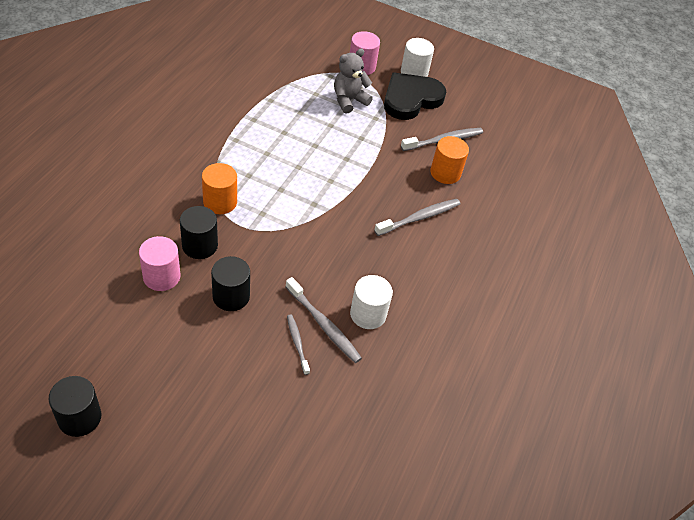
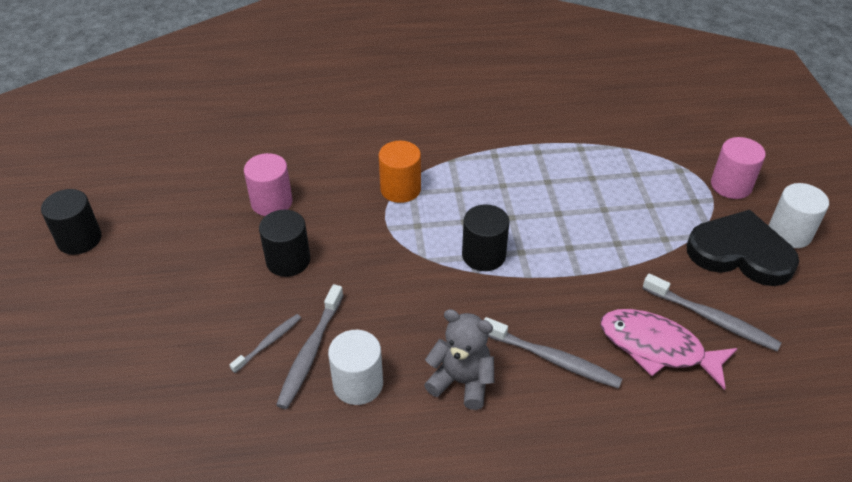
camera: 65 degrees right, 5 degrees down
black cylinder [180,206,218,259] -> black cylinder moved to [462,204,510,271]
grey teddy bear [334,49,373,113] -> grey teddy bear moved to [424,309,494,410]
orange cylinder [430,136,469,184] -> pink fish [601,309,738,390]

